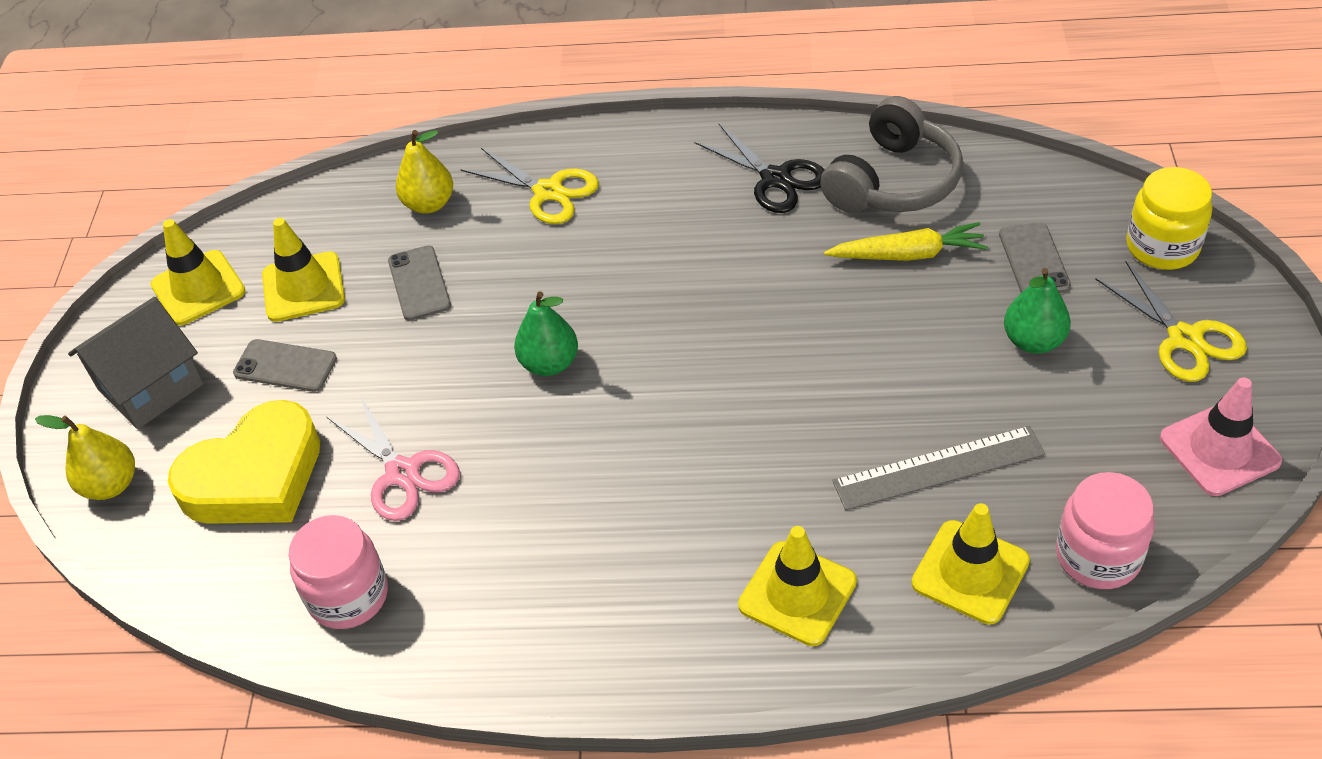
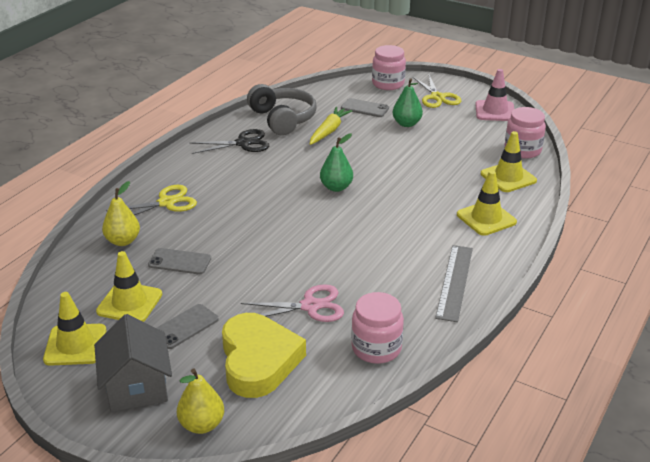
camera: 65 degrees left, 15 degrees down
green pear [514,291,578,376] -> green pear moved to [320,134,353,192]
grey ruler [832,426,1045,510] -> grey ruler moved to [435,245,473,322]
yellow scissors [1095,261,1247,382] -> yellow scissors turned 75 degrees clockwise [413,75,461,108]
yellow jar [1126,167,1212,270] -> pink jar [372,45,406,90]

